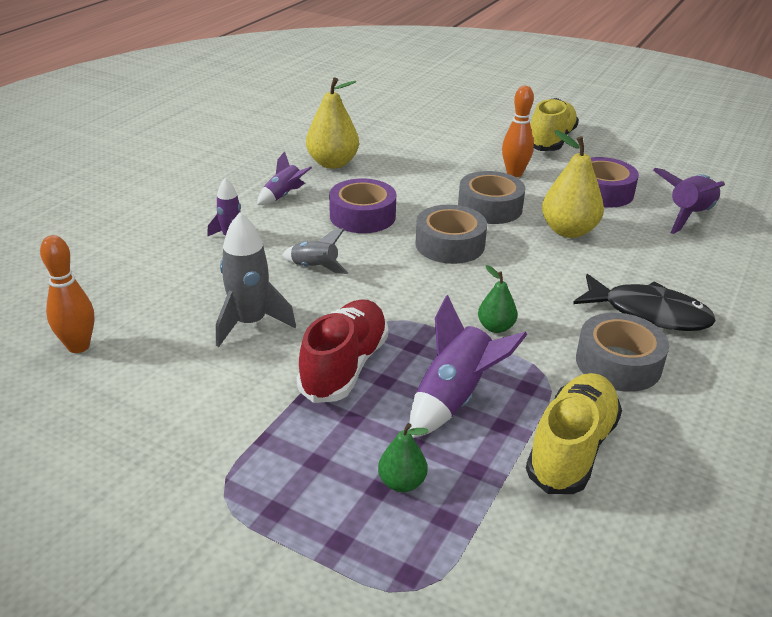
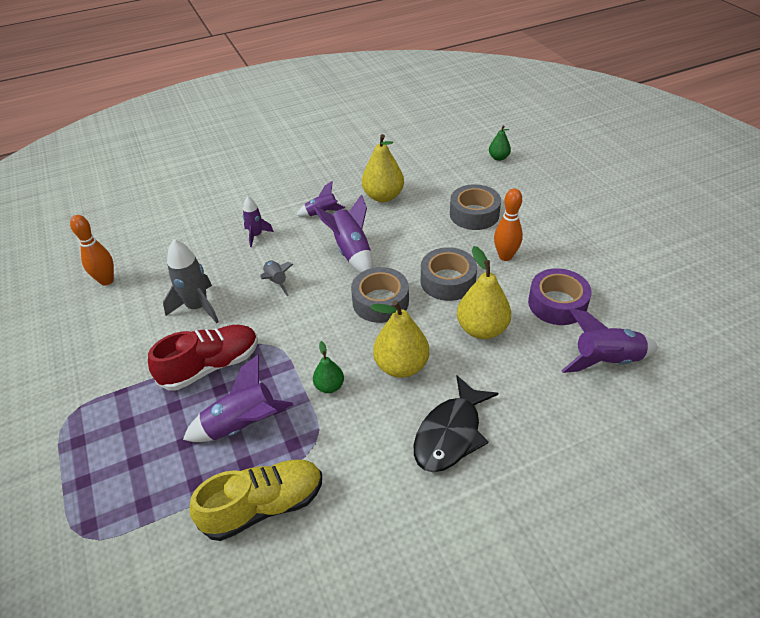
camera: 40 degrees right, 10 degrees up
purple tape [329,178,396,233] -> purple rocket [313,194,373,273]
green pear [378,423,429,492] -> green pear moved to [489,125,511,161]
yellow shoe [531,98,579,151] -> none
black fish [573,274,716,331] -> black fish turned 60 degrees clockwise [414,375,498,472]
grey tape [576,313,669,392] -> grey tape moved to [450,184,501,230]
none -> yellow pear [370,301,429,378]

